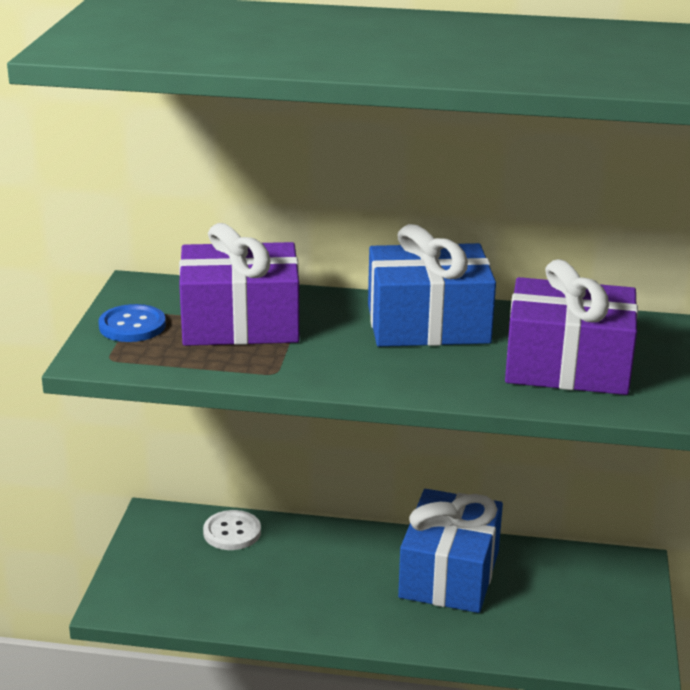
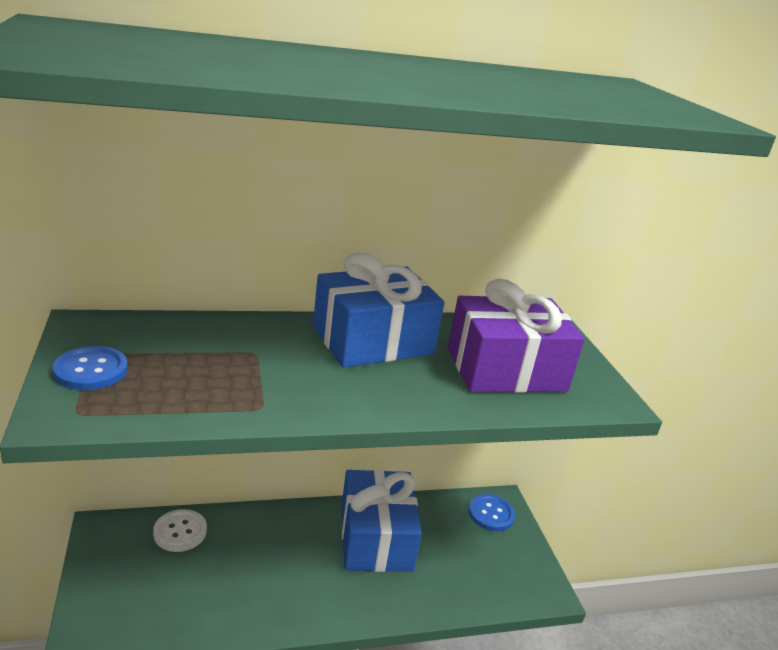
camera: 25 degrees left, 0 degrees up
purple gift [179,223,299,346] -> none
none -> blue button [468,494,515,531]

